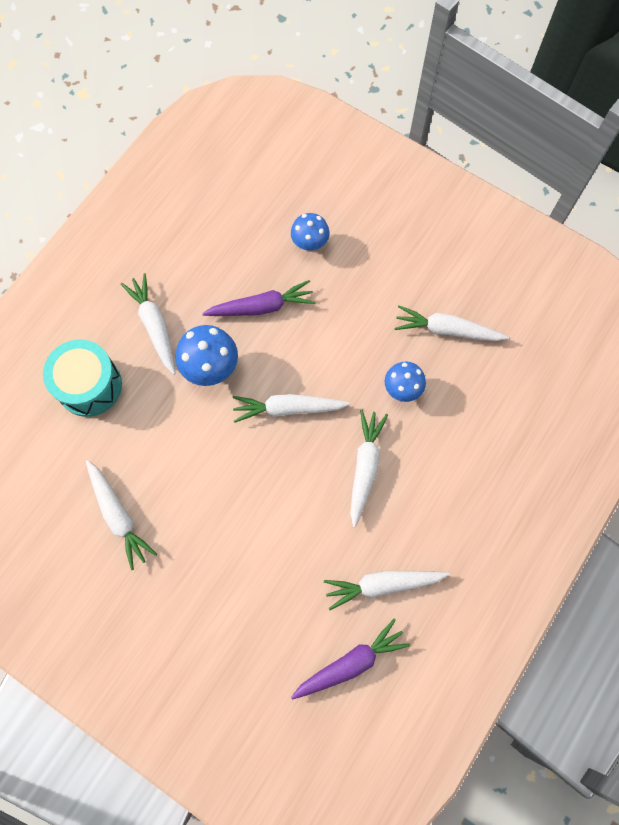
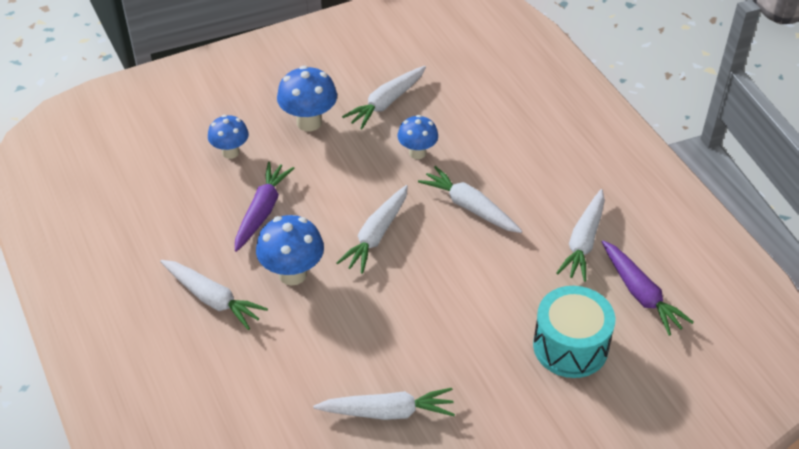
camera: 60 degrees left, 25 degrees down
turquoise drum [43,340,122,417] -> turquoise drum moved to [533,286,615,378]
white carrot [121,273,176,375] -> white carrot turned 150 degrees counterclockwise [160,260,268,330]
purple carrot [291,619,410,700] -> purple carrot turned 150 degrees clockwise [602,240,694,336]
none -> blue mushroom [277,66,337,131]

